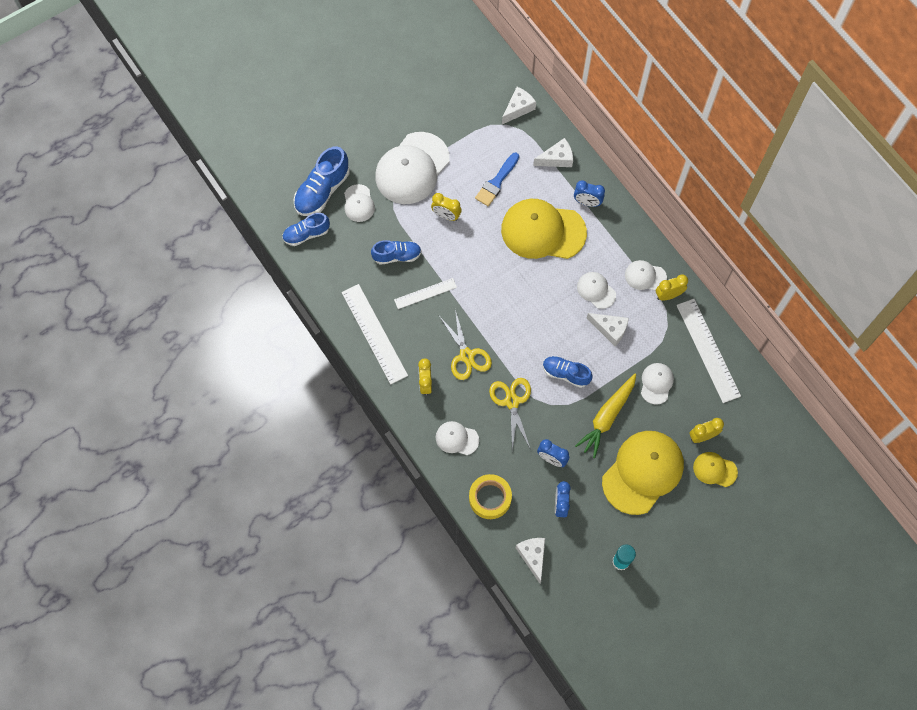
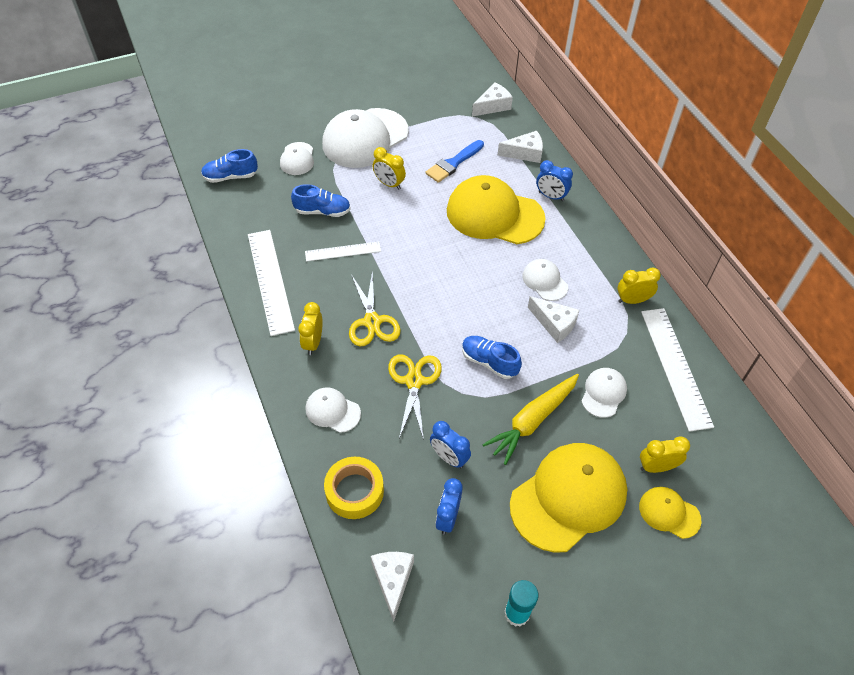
camera: 10 degrees right, 15 degrees down
blue shoe [293,146,350,216] -> none
white cap [625,260,667,291] -> none

